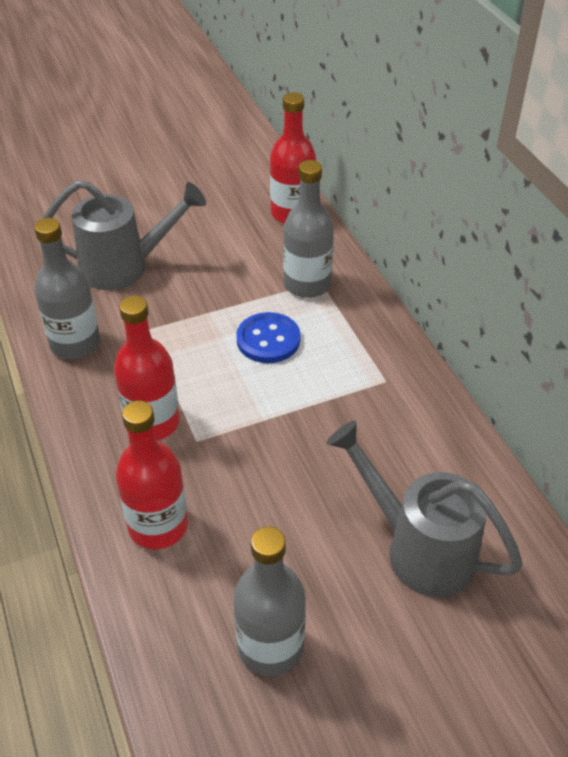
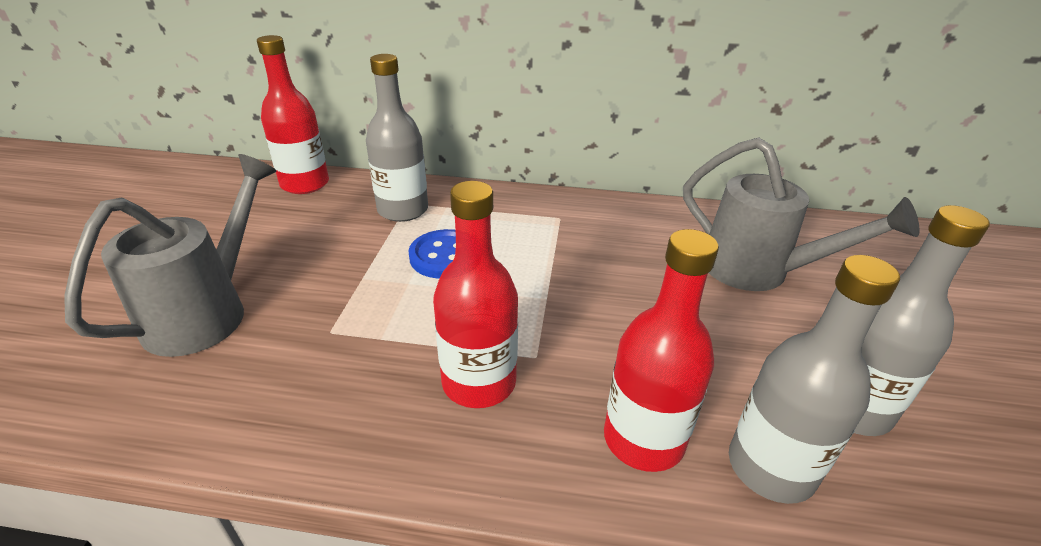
camera: 60 degrees left, 10 degrees down
grey bottle [34,218,100,359] -> grey bottle moved to [729,255,900,504]
grey watering can [326,421,523,597] -> grey watering can turned 120 degrees counterclockwise [683,137,919,291]

